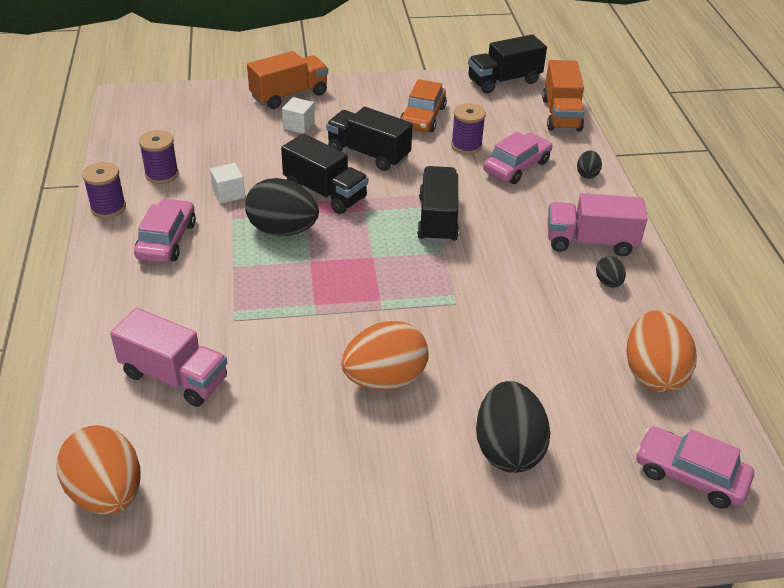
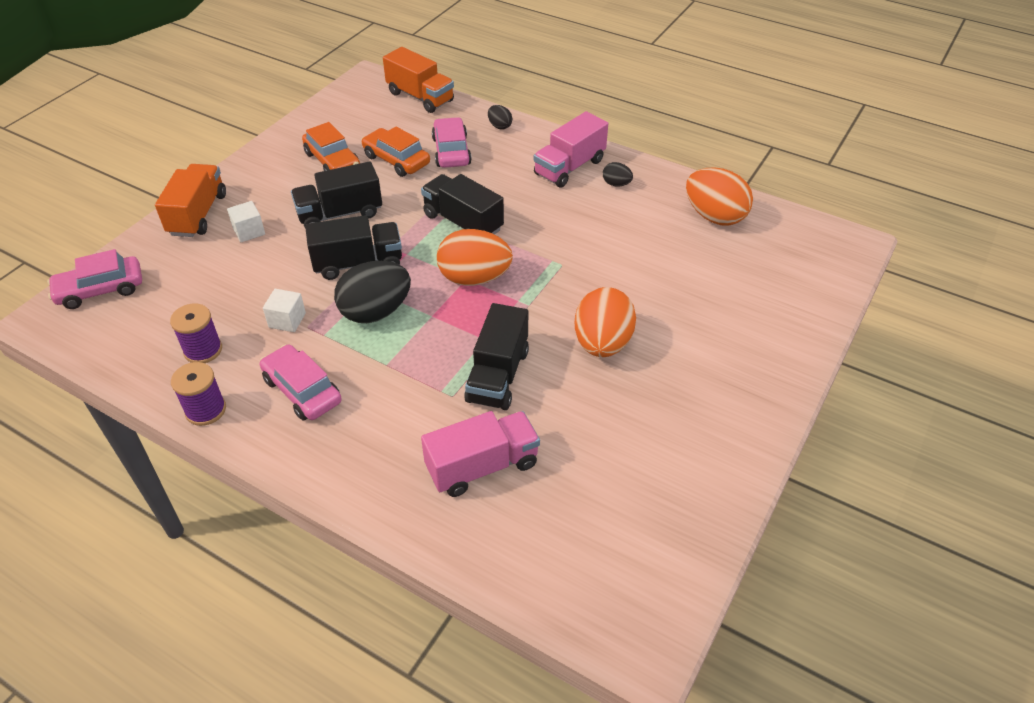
camera: 50 degrees left, 5 degrees up
orange egg [56,425,141,515] -> orange egg moved to [437,229,513,286]
purple spool [451,103,486,154] -> orange car [361,126,430,177]
black truck [468,35,547,93] -> black truck moved to [464,303,529,410]
black egg [476,381,550,473] -> none
pink car [636,426,754,509] -> pink car moved to [47,249,142,309]

